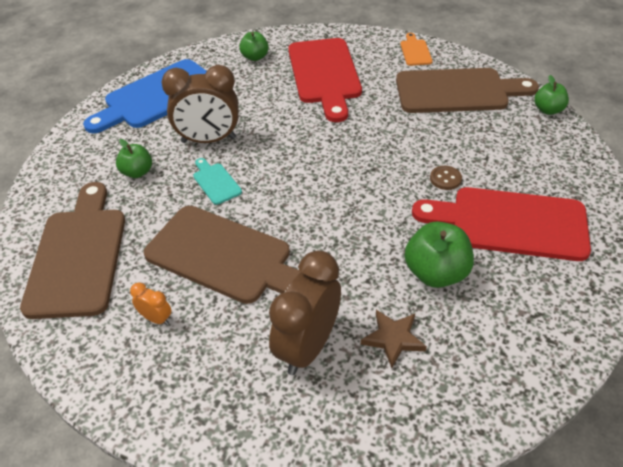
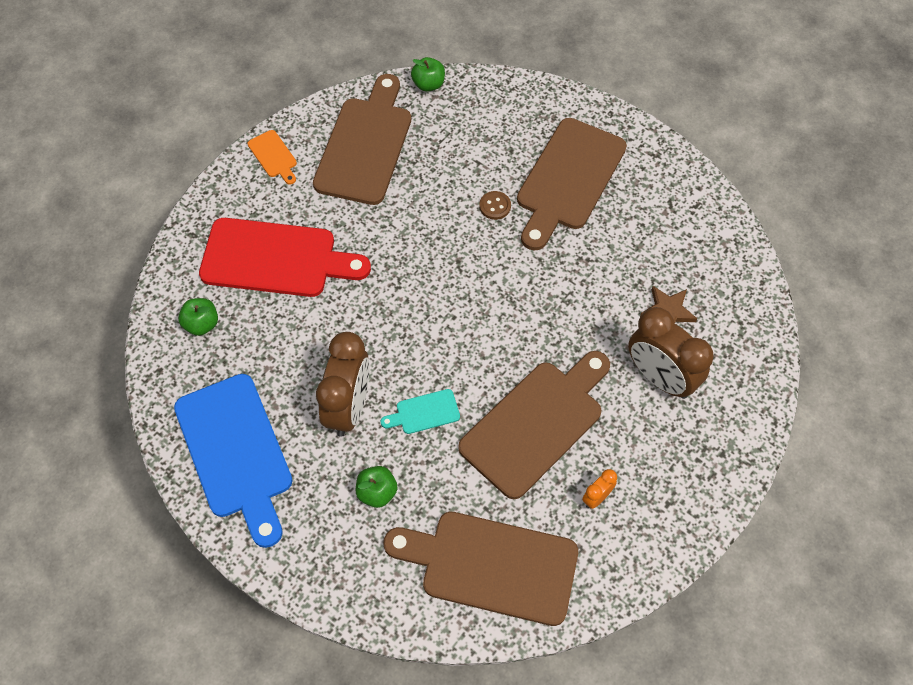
camera: 75 degrees left, 15 degrees up
orange cutting board [400,33,432,66] -> orange cutting board turned 135 degrees counterclockwise [248,130,297,184]
green apple [405,221,474,288] -> none
red cutting board [412,187,591,261] -> brown cutting board [517,118,627,250]

